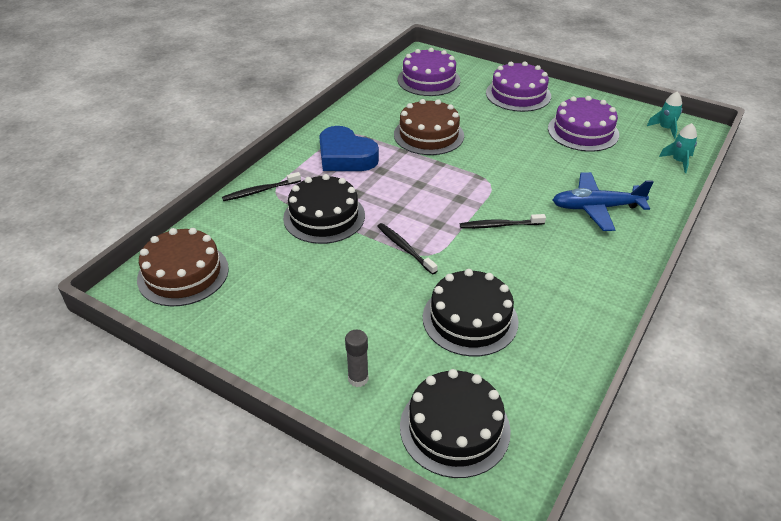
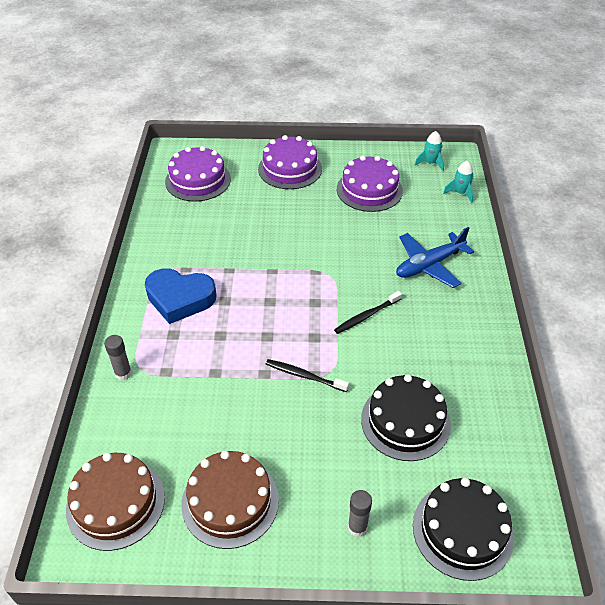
camera: 30 degrees left, 5 degrees up
black toothbrush [222,172,301,201] -> grey glue stick [104,335,132,380]
black cake [283,174,365,244] -> none
brown cake [394,99,464,155] -> brown cake moved to [181,451,279,549]

